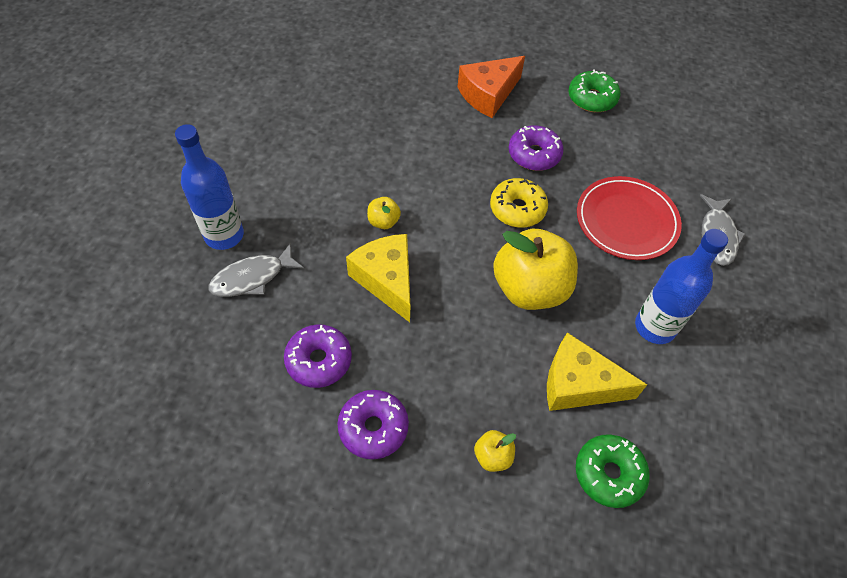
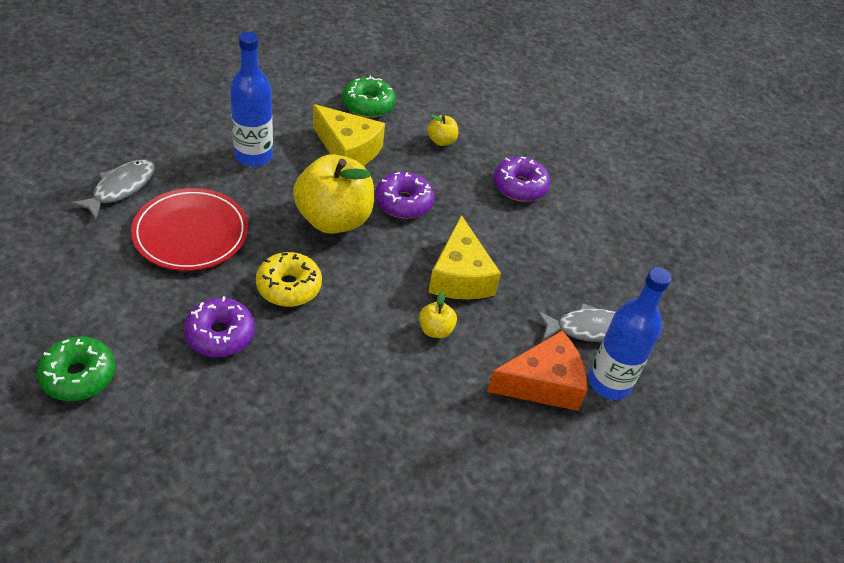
camera: 160 degrees left, 10 degrees down
purple donut [284,324,352,388] -> purple donut moved to [375,172,434,219]
orange cheese [458,56,525,118] -> orange cheese moved to [487,331,587,411]

